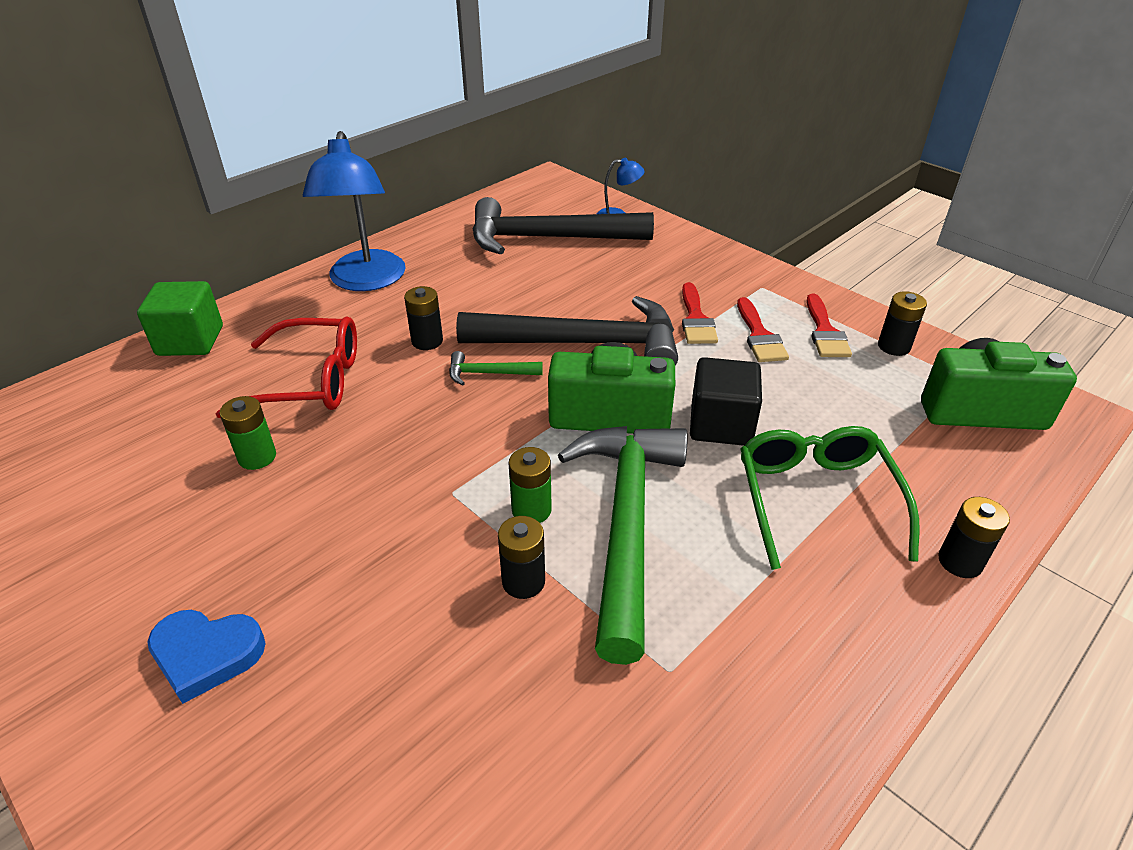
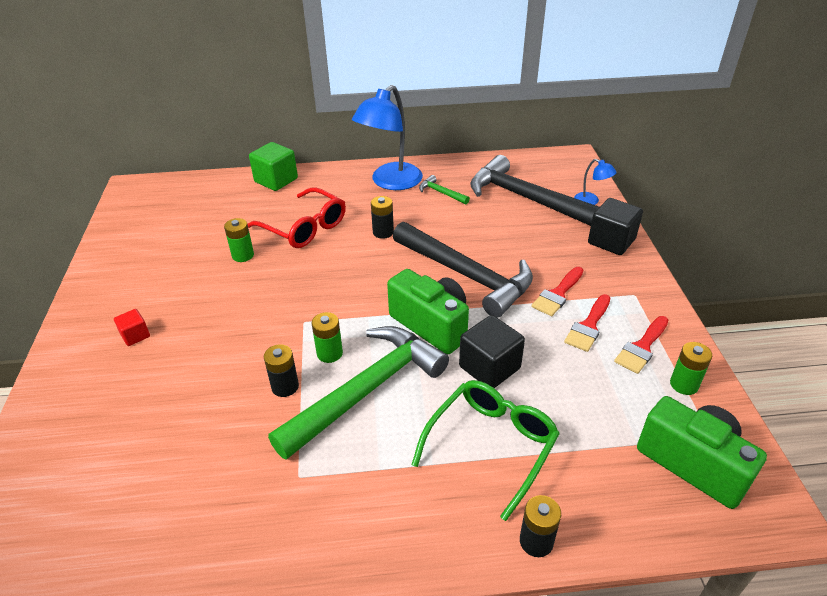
camera: 40 degrees right, 0 degrees up
blue heart [147,610,266,704] -> red cube [114,309,150,346]
green hammer [449,351,543,386] -> green hammer moved to [419,175,470,204]
black battery [878,291,927,356] -> green battery [670,342,712,395]
none -> black cube [588,198,643,255]

